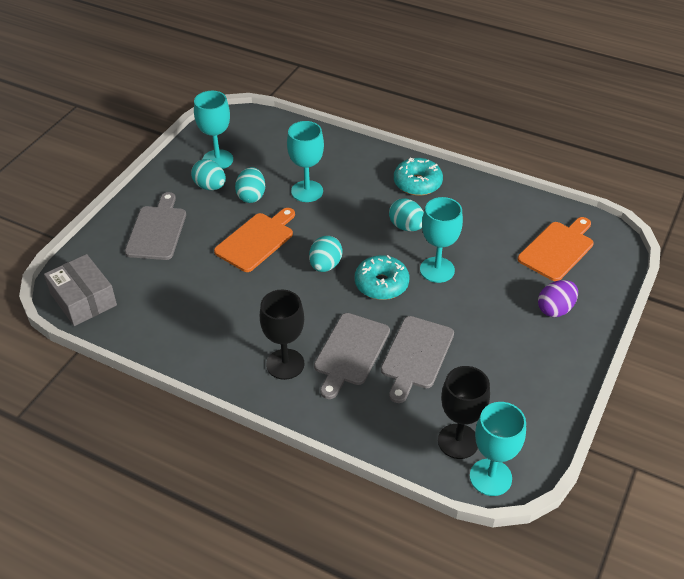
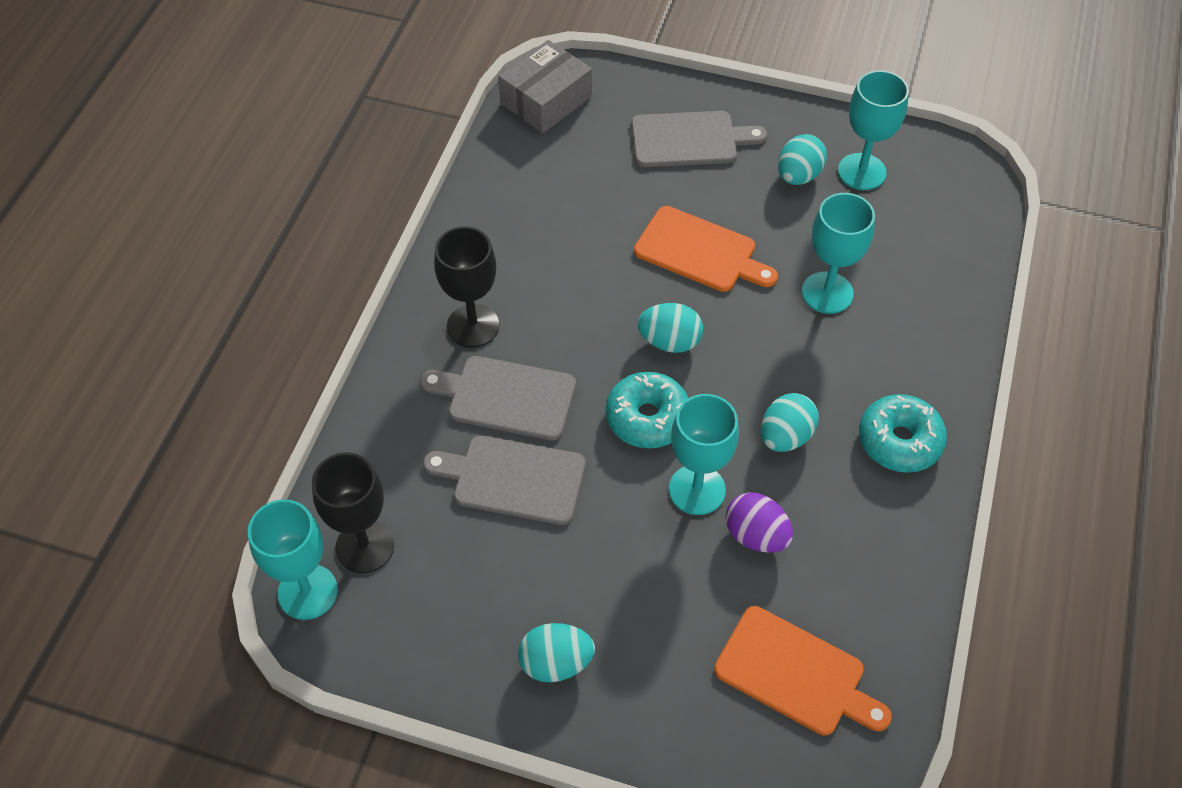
camera: 80 degrees right, 10 degrees up
turquoise egg [235,167,265,203] -> turquoise egg moved to [518,623,595,683]
purple egg [538,280,578,317] -> purple egg moved to [726,492,793,553]

